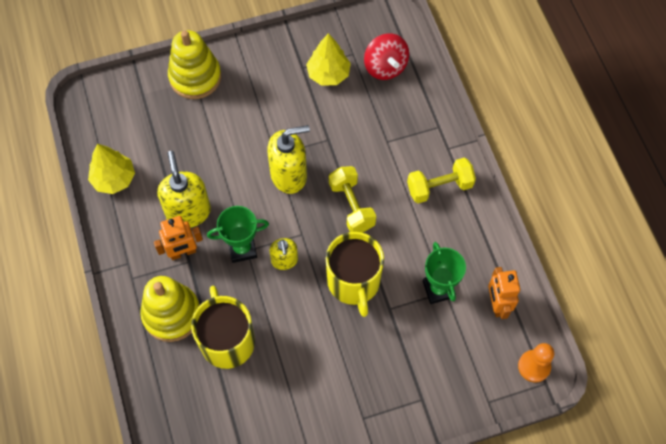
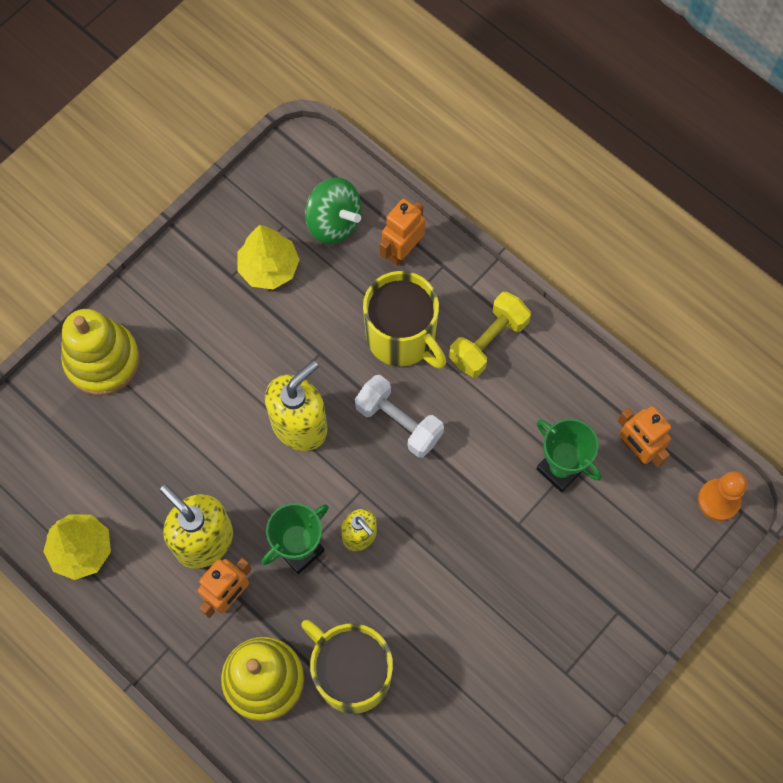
camera: 30 degrees left, 5 degrees up
yellow mug [326,232,384,317] -> yellow mug moved to [363,271,446,369]
yellow dumbbell [329,166,376,232] -> white dumbbell [355,375,444,458]
red spinning top [364,33,409,80] -> green spinning top [305,178,361,244]
none -> orange robot [380,198,425,266]

